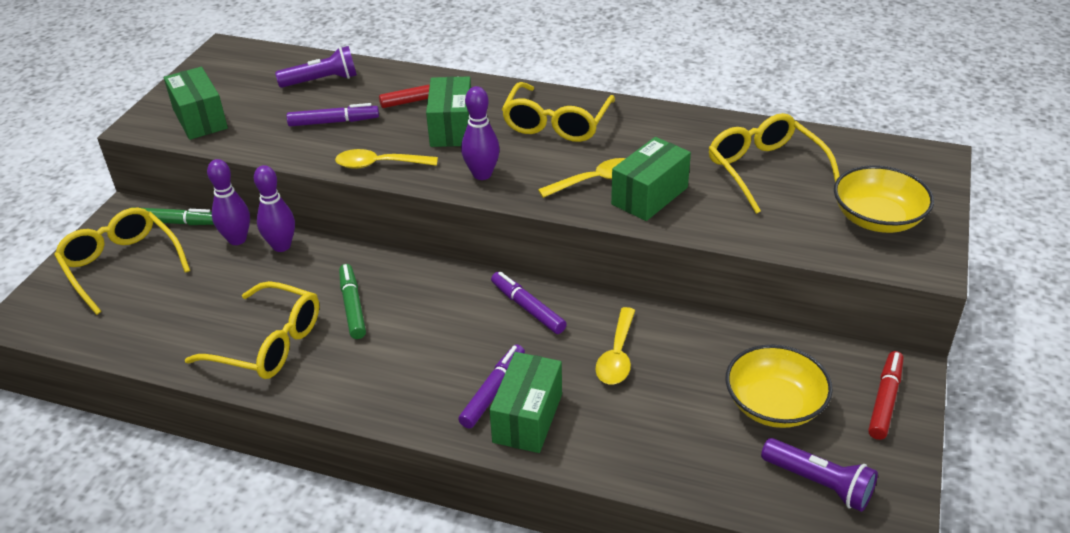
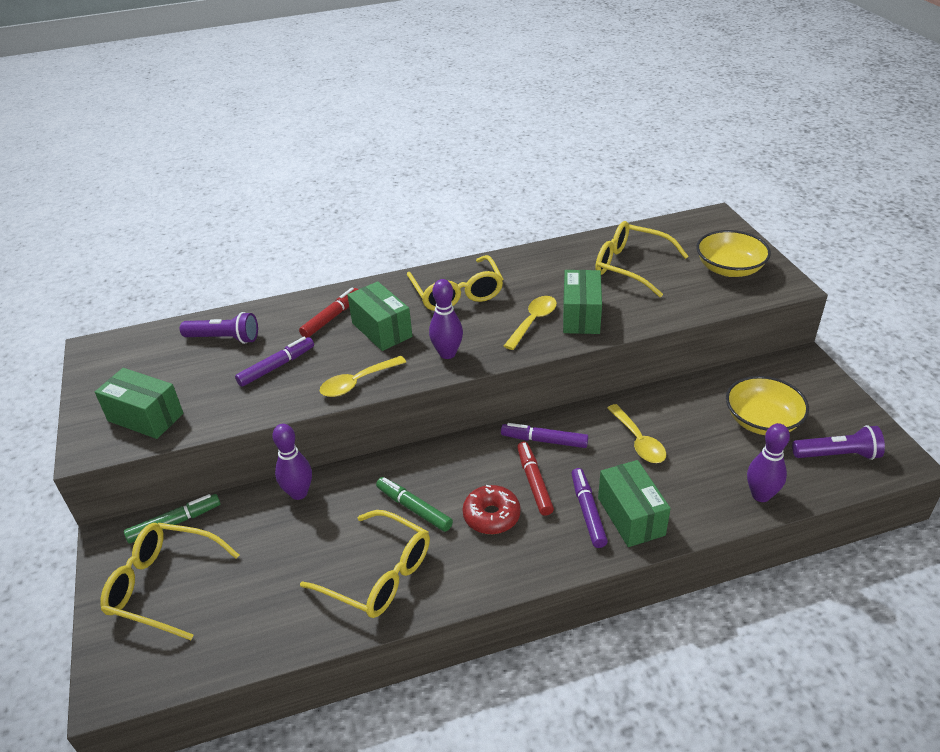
camera: 35 degrees left, 0 degrees up
yellow glasses [185,281,319,379] -> yellow glasses turned 45 degrees clockwise [300,510,430,618]
purple bowling pin [207,159,250,245] -> purple bowling pin moved to [747,423,790,502]
purple flashlight [275,46,357,88] -> purple flashlight turned 60 degrees clockwise [180,312,258,344]
red marker [868,351,903,440] -> red marker moved to [517,442,554,516]
none -> red donut [462,485,521,534]

